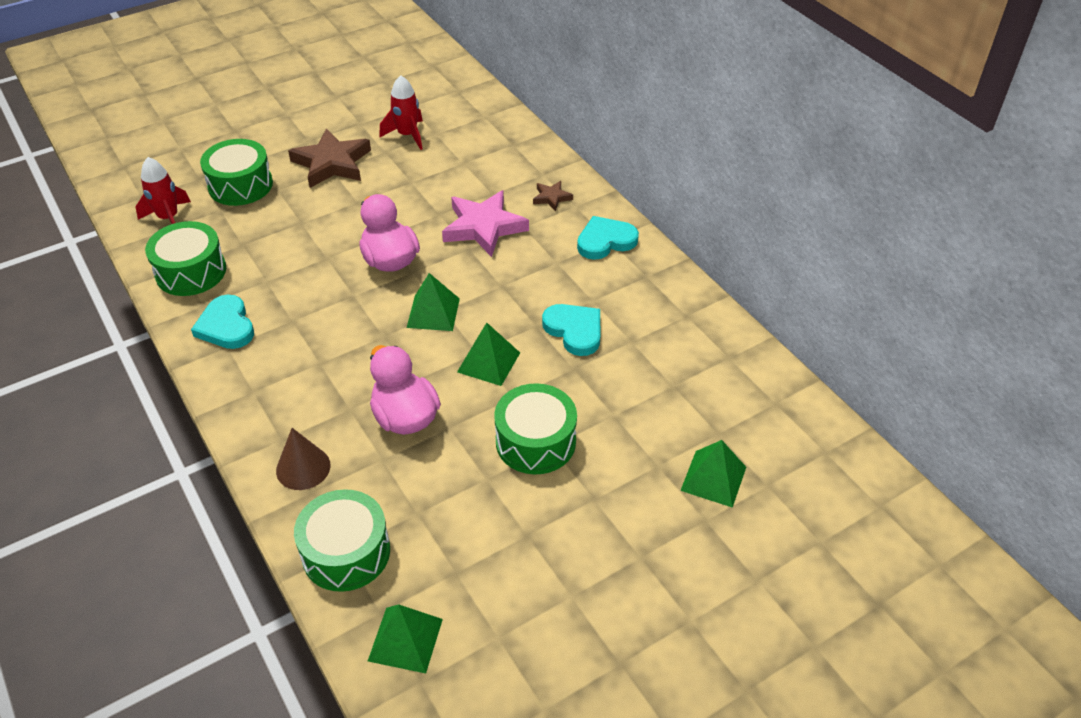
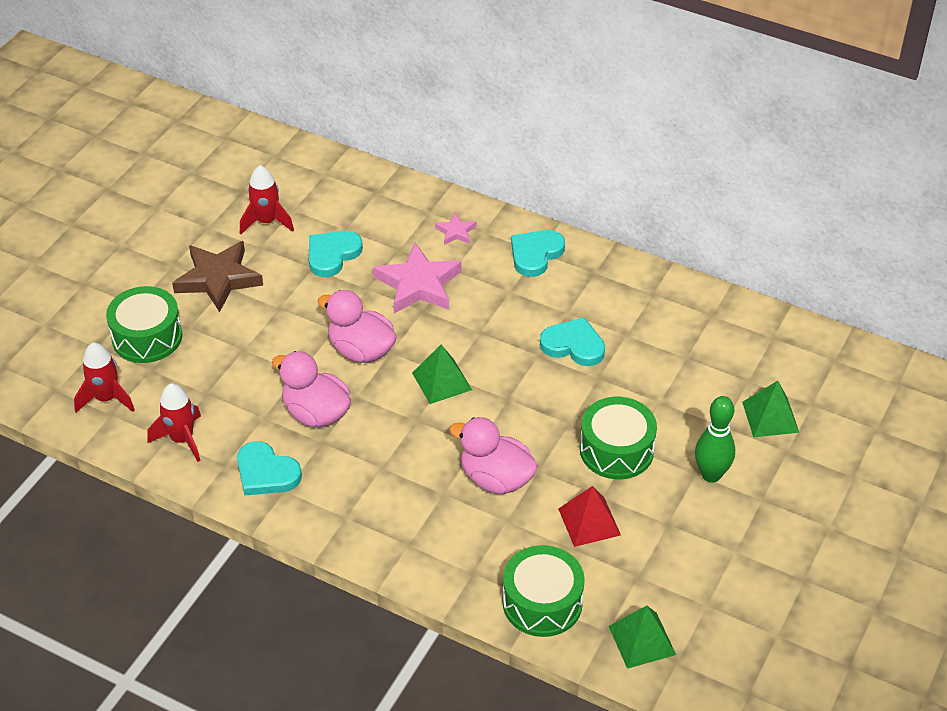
camera: 30 degrees left, 0 degrees up
green drum [145,221,226,296] -> red rocket [147,383,201,462]
brown cone [276,428,330,490] -> none
green pyramid [457,323,520,386] -> none
brown star [533,181,573,211] -> pink star [435,213,477,245]
none -> pink duck [272,351,351,428]
none -> turquoise heart [309,231,363,277]
none -> red pyramid [558,486,621,547]
none -> green bowling pin [695,396,735,483]

